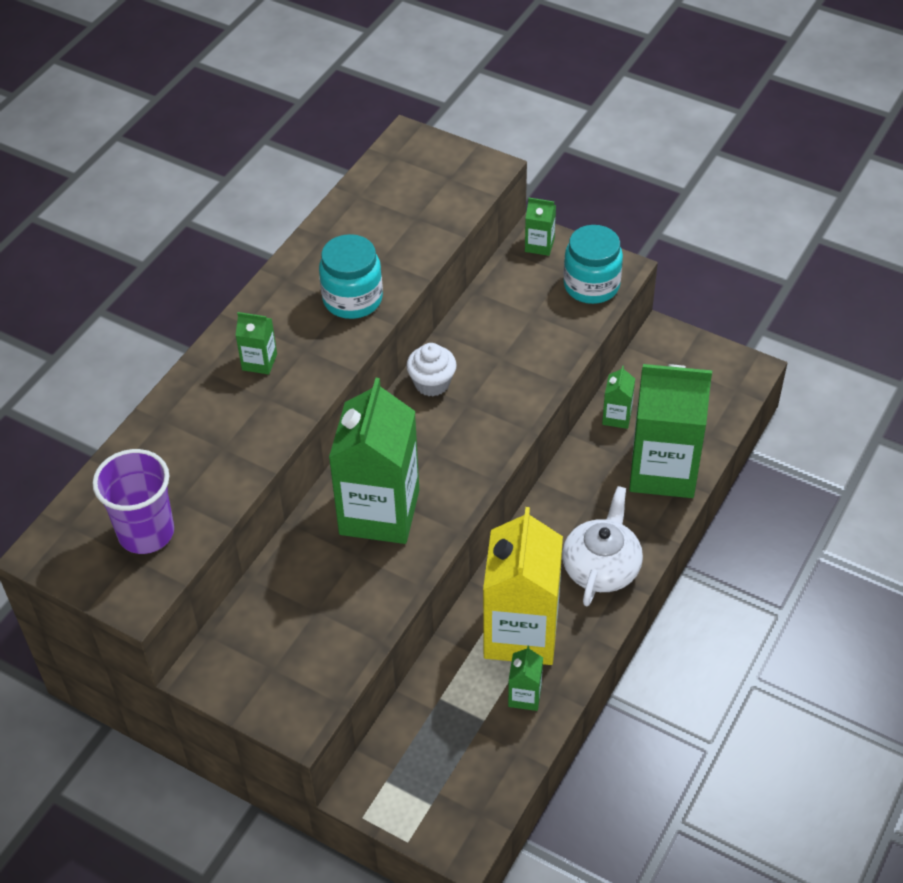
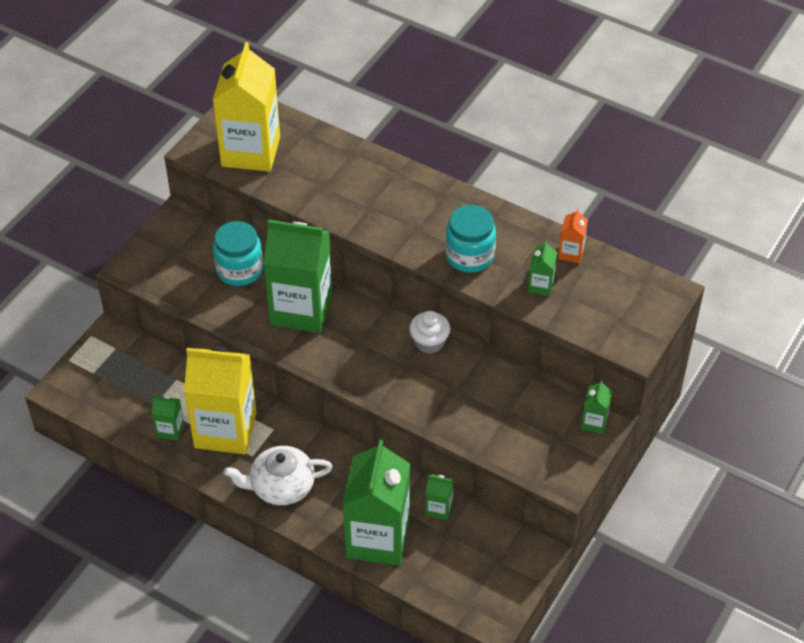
camera: 90 degrees right, 0 degrees up
purple cup [93,449,174,554] -> yellow carton [213,42,280,172]
green carton [235,312,277,374] -> green carton moved to [528,241,557,296]
white teapot [562,486,643,606] -> white teapot turned 150 degrees clockwise [224,446,333,505]
turquoise jar [563,225,623,304] -> turquoise jar moved to [213,221,263,286]
none -> orange carton [558,208,588,263]

